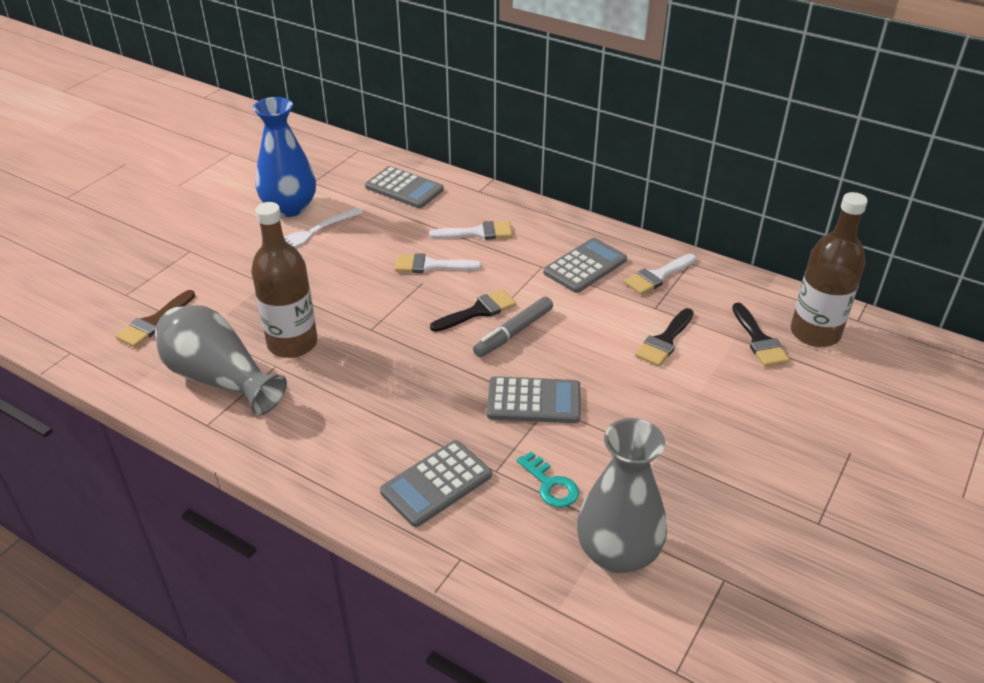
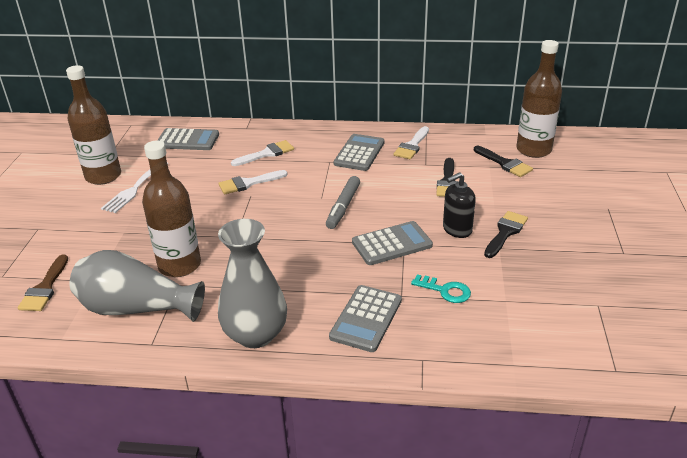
camera: 25 degrees left, 5 degrees down
blue vase [253,97,316,217] -> brown bottle [66,65,121,185]
black brush [430,289,516,332] -> black brush moved to [484,211,528,258]
grey vase [577,418,667,573] -> grey vase moved to [218,219,287,348]
none -> black soap dispenser [443,172,476,238]

